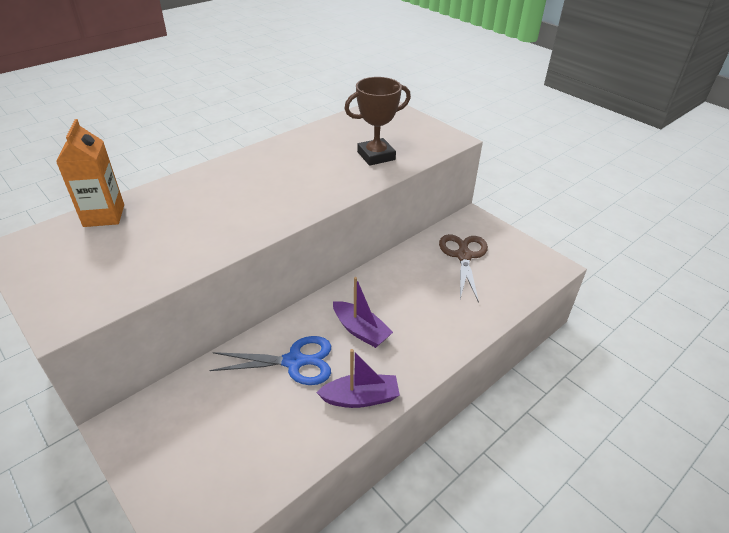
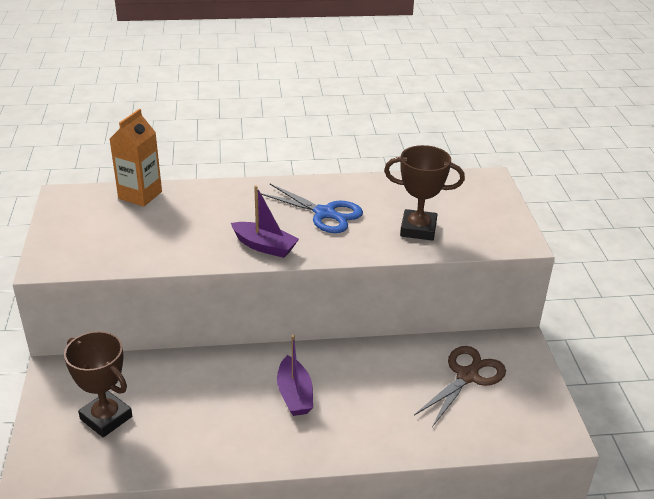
camera: 35 degrees right, 5 degrees down
blue scissors [209,336,331,385] -> blue scissors moved to [261,184,363,233]
purple boat [316,349,400,408] -> purple boat moved to [231,185,299,258]
none -> brown trophy [64,331,132,437]

